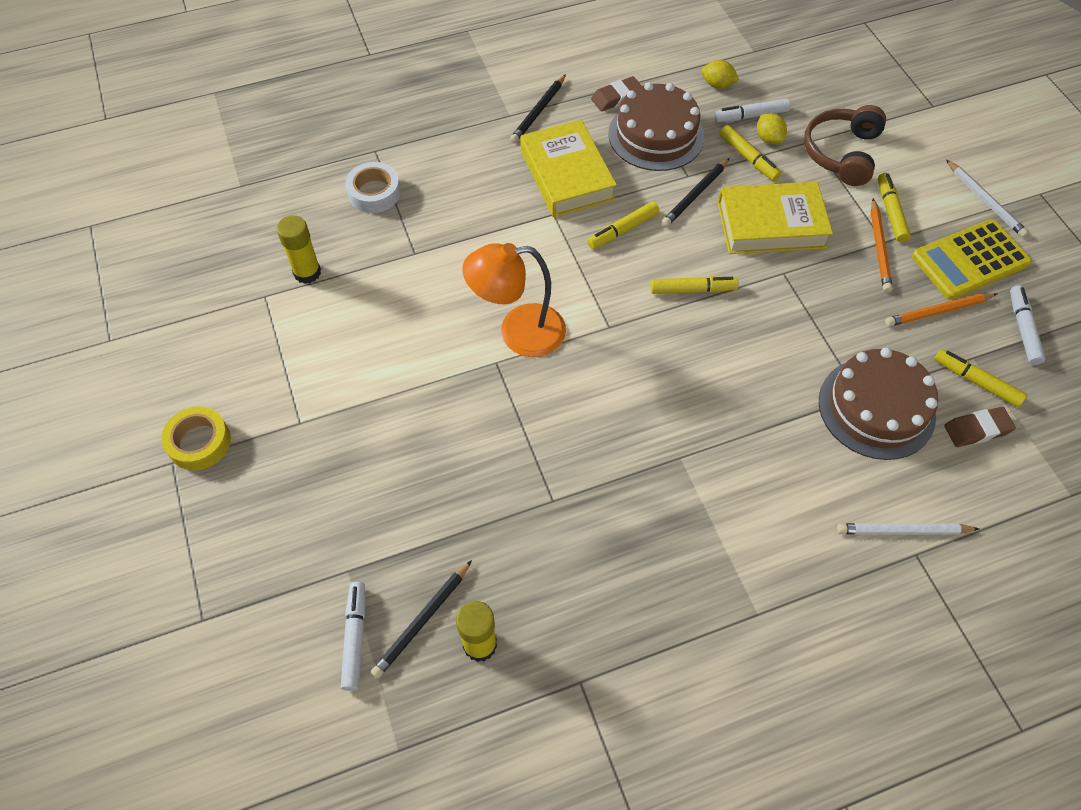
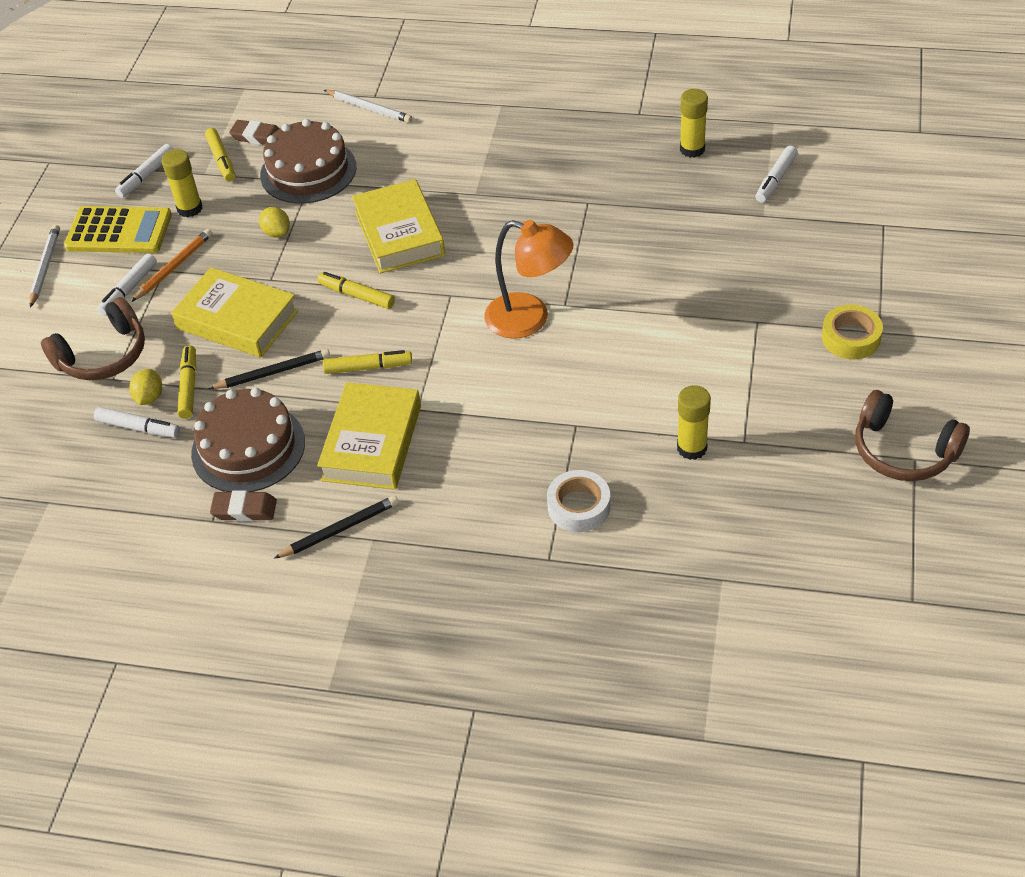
camera: 145 degrees left, 10 degrees down
black pencil [371,560,472,678] -> none
yellow lemon [702,60,739,89] -> yellow lemon moved to [259,207,290,238]
yellow marker [878,173,911,242] -> white marker [97,253,157,316]
orange pencil [885,293,997,327] -> yellow glue stick [161,149,203,217]
none -> yellow book [352,179,445,274]
none -> brown headphones [855,390,970,481]

